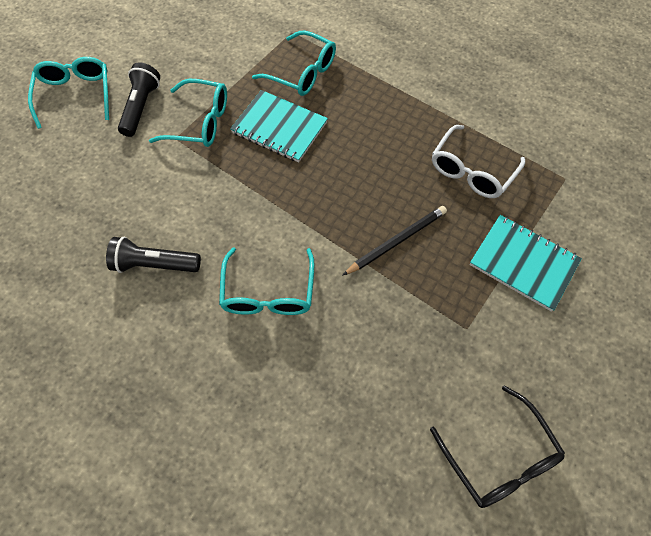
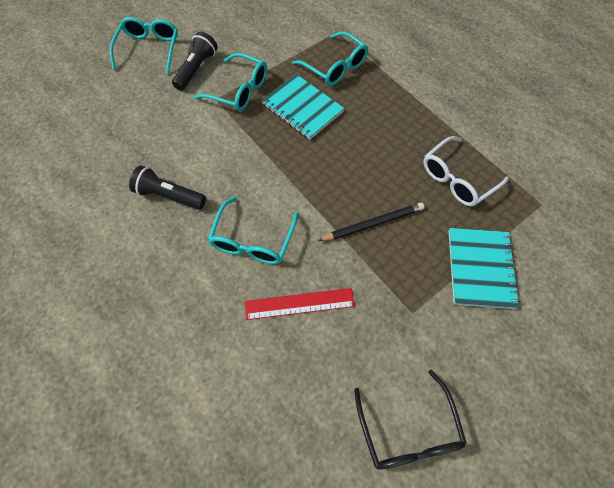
camera: 15 degrees right, 0 degrees up
turquoise notebook [469,215,582,312] -> turquoise notebook turned 45 degrees clockwise [448,228,520,309]
none -> red ruler [245,288,355,320]

